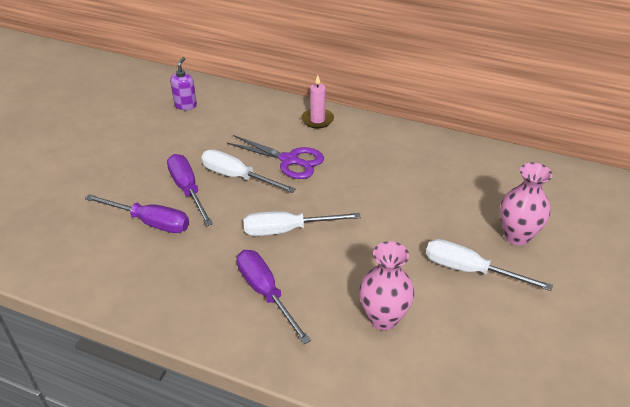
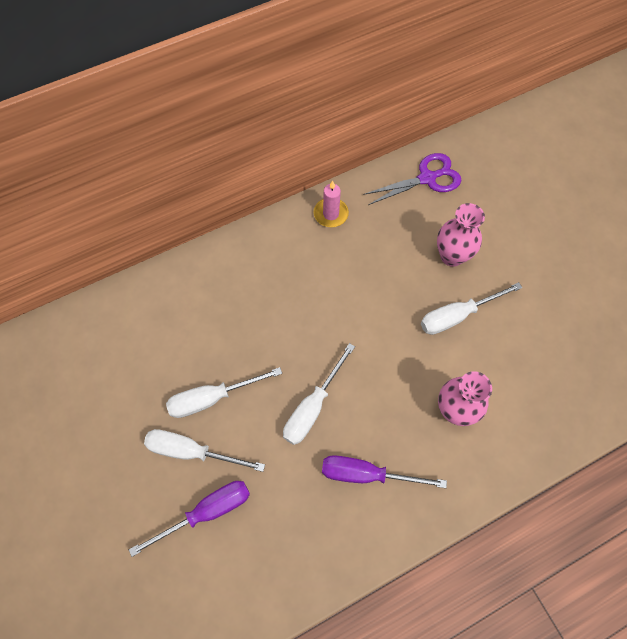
camera: 50 degrees left, 25 degrees up
purple screwdriver [167,154,213,226] -> white screwdriver [144,429,265,472]
purple soap dispenser [170,57,197,110] -> none
purple scissors [227,135,324,179] -> purple scissors moved to [363,153,461,205]
pink candle [301,75,334,128] -> pink candle moved to [314,181,349,227]

